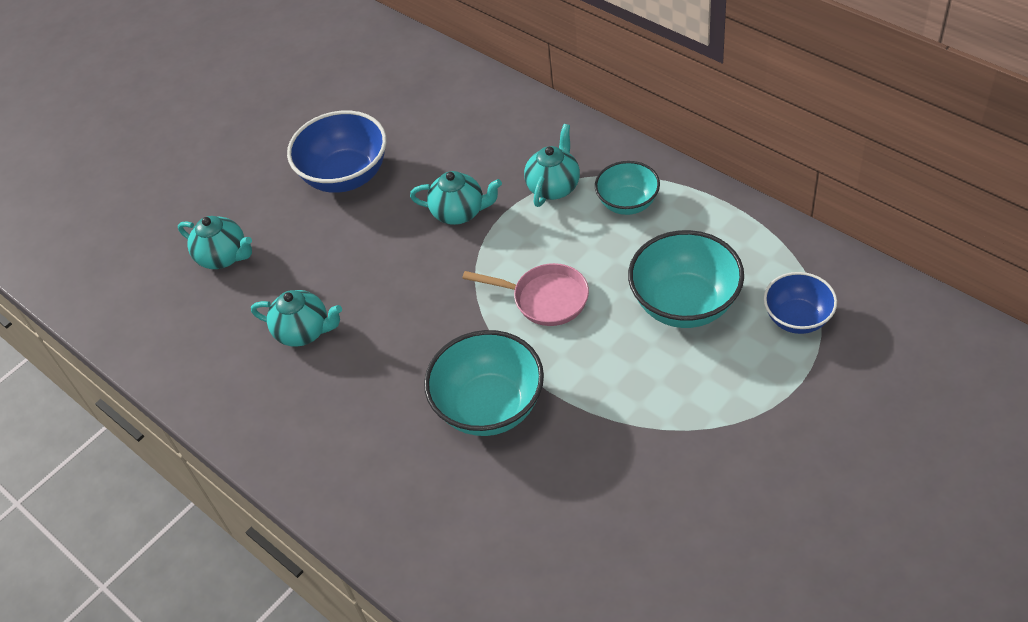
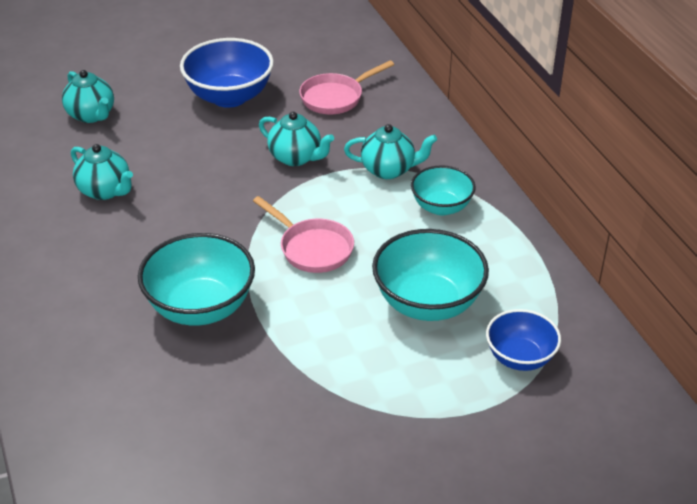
camera: 20 degrees right, 10 degrees down
turquoise teapot [524,124,580,207] -> turquoise teapot turned 45 degrees clockwise [344,124,437,179]
none -> pink pan [299,60,394,114]

